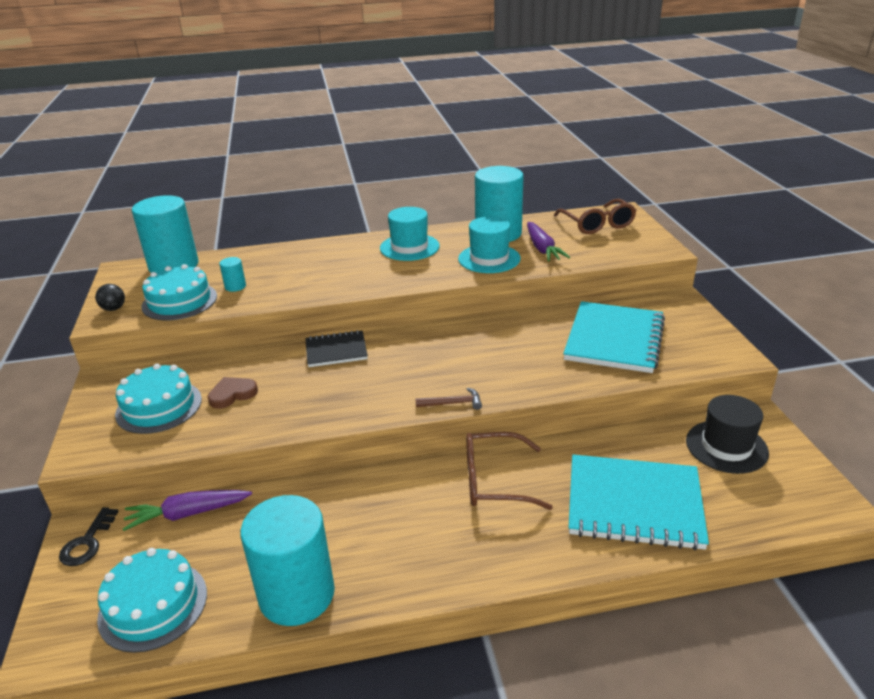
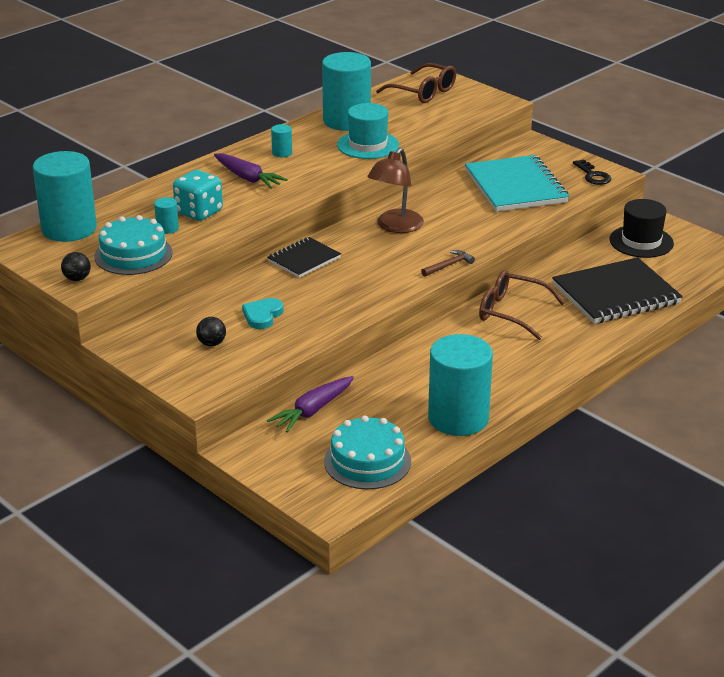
camera: 35 degrees left, 0 degrees up
black key [59,507,119,566] -> black key moved to [573,159,611,185]
turquoise cake [115,364,202,434] -> black ball [196,317,226,346]
brown heart [207,377,258,409] -> turquoise heart [242,298,283,329]
turquoise hat [380,207,439,261] -> turquoise cylinder [271,124,292,157]
brown glasses [466,432,553,510] -> brown glasses turned 60 degrees clockwise [479,270,565,340]
purple carrot [527,222,570,261] -> purple carrot moved to [214,153,288,189]
turquoise notebook [569,455,709,550] -> black notebook [552,257,683,324]
none -> turquoise dice [173,170,223,221]
none -> brown lamp [367,148,424,233]

